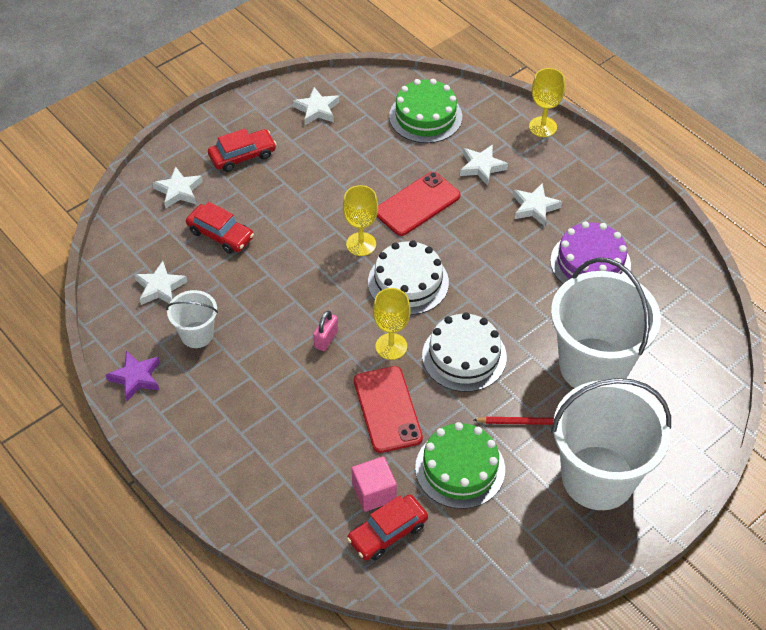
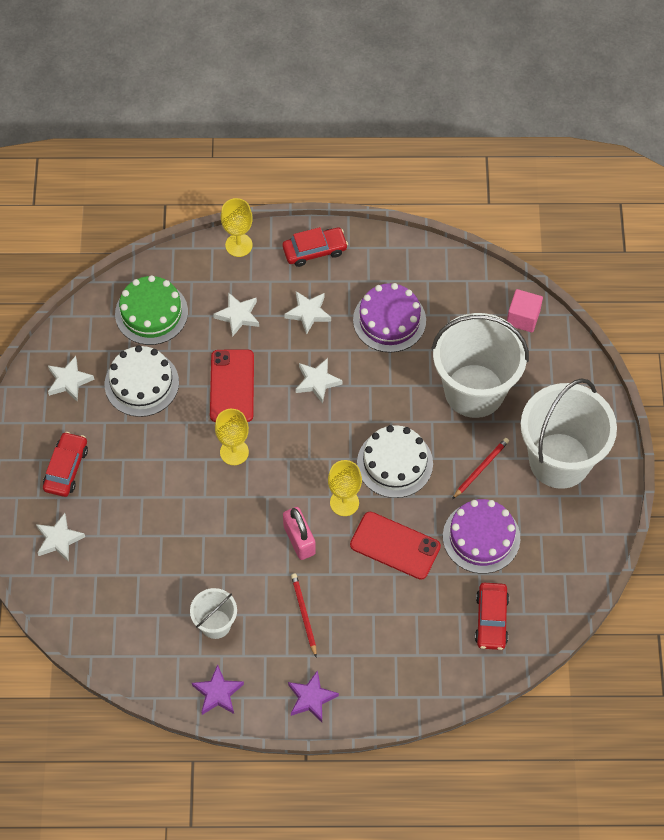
camera: 50 degrees left, 10 degrees up
white star [134,261,187,305] -> white star moved to [296,358,343,404]
red car [186,202,254,254] -> red car moved to [283,227,348,267]
pink padlock [313,311,338,351] -> pink padlock [283,507,316,560], size x1.52
pink cube [352,456,397,512] -> pink cube moved to [507,289,543,332]
white cake [368,240,449,315] -> white cake moved to [105,346,179,417]
green cake [415,422,505,509] -> purple cake [443,499,520,574]
none -> purple star [288,670,339,722]
none -> red pencil [291,574,317,657]

